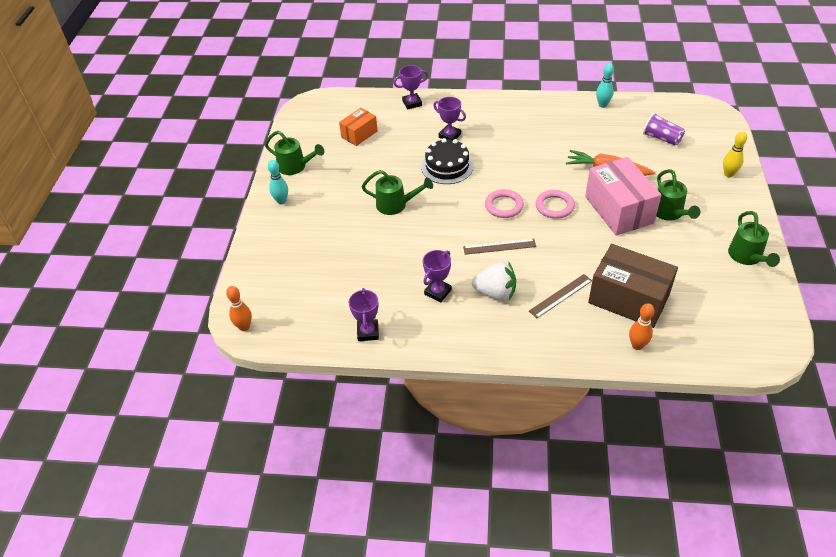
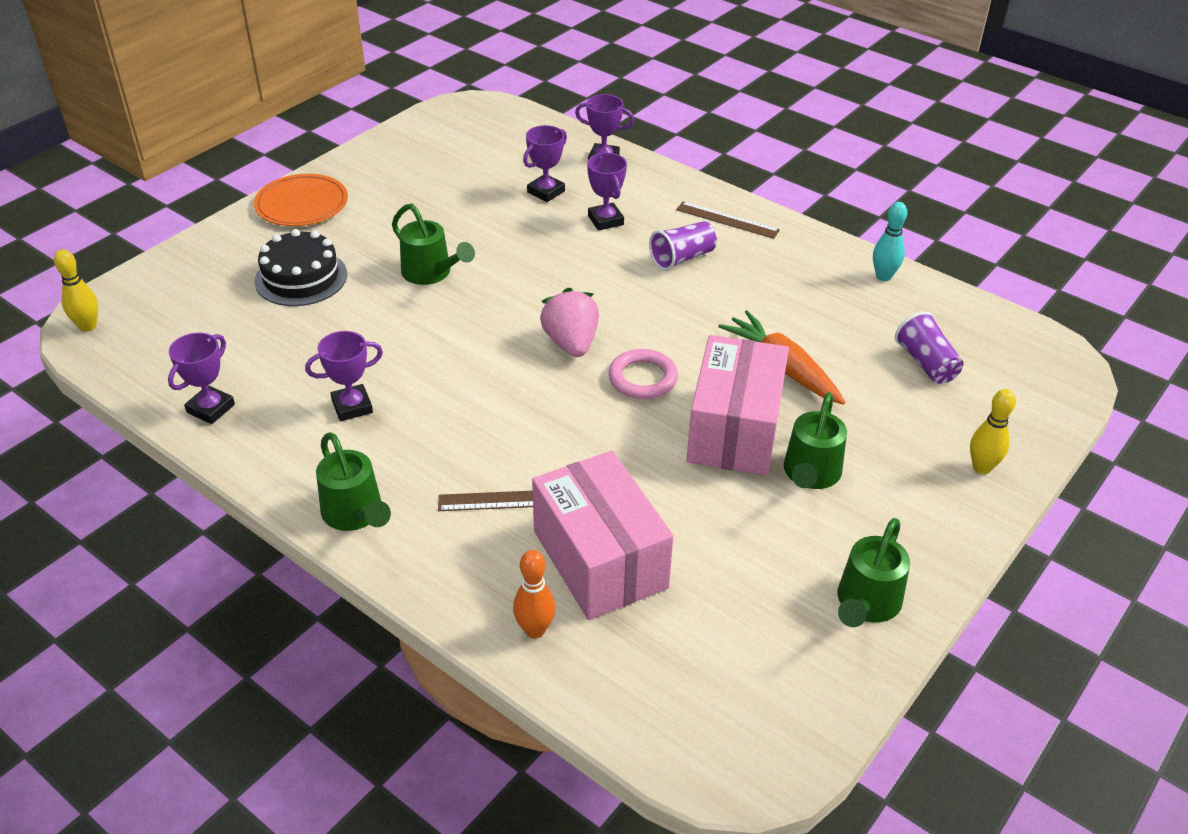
camera: 30 degrees right, 5 degrees down
orange bowling pin [226,286,252,331] -> yellow bowling pin [54,249,98,332]
green watering can [265,131,324,175] -> green watering can moved to [316,432,391,531]
turquoise bowling pin [268,160,288,204] -> orange plate [254,174,348,226]
orange box [339,108,378,146] -> none
black cake [421,138,474,184] -> black cake moved to [254,229,347,306]
brown ruler [463,239,536,255] -> brown ruler moved to [676,202,780,239]
white strawberry [472,261,516,300] -> none
pink ring [485,189,524,218] -> pink strawberry [540,288,599,357]
brown box [588,244,678,328] -> pink box [532,451,674,620]
none -> purple trophy [523,125,567,202]
none -> purple cup [649,221,717,271]

